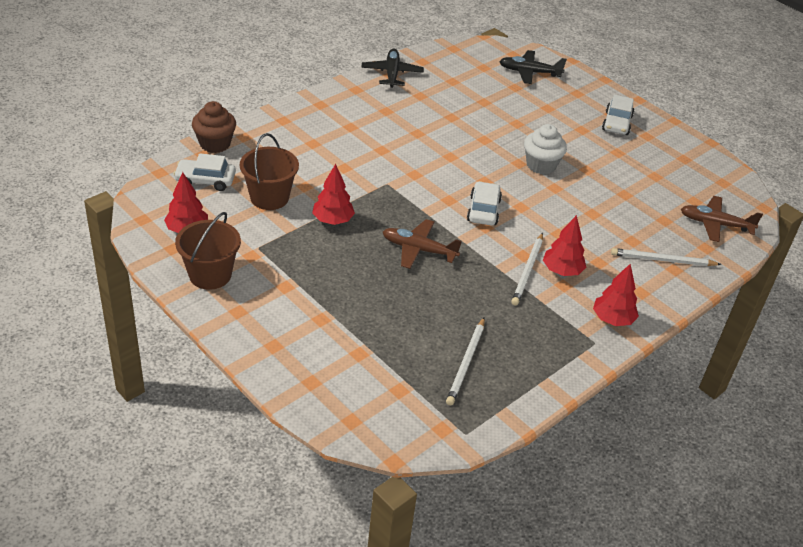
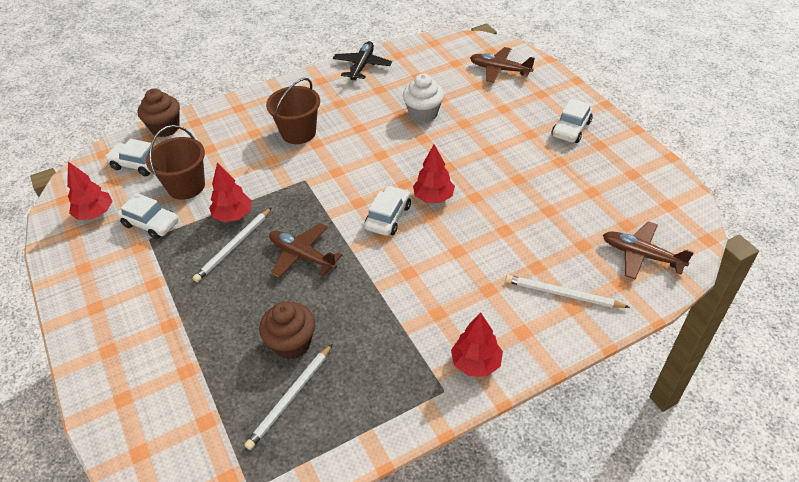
camera: 20 degrees right, 5 degrees up
brown bucket [175,212,241,290] -> brown bucket moved to [266,78,320,144]
black plane [499,50,567,84] -> brown plane [470,47,535,83]
white pencil [511,233,543,306] -> white pencil moved to [193,207,272,282]
white cupcake [524,124,567,175] -> white cupcake moved to [403,74,444,123]
red tree [543,215,586,276] -> red tree moved to [413,145,455,203]
none -> white car [117,193,179,239]
none -> brown cupcake [259,302,315,360]

